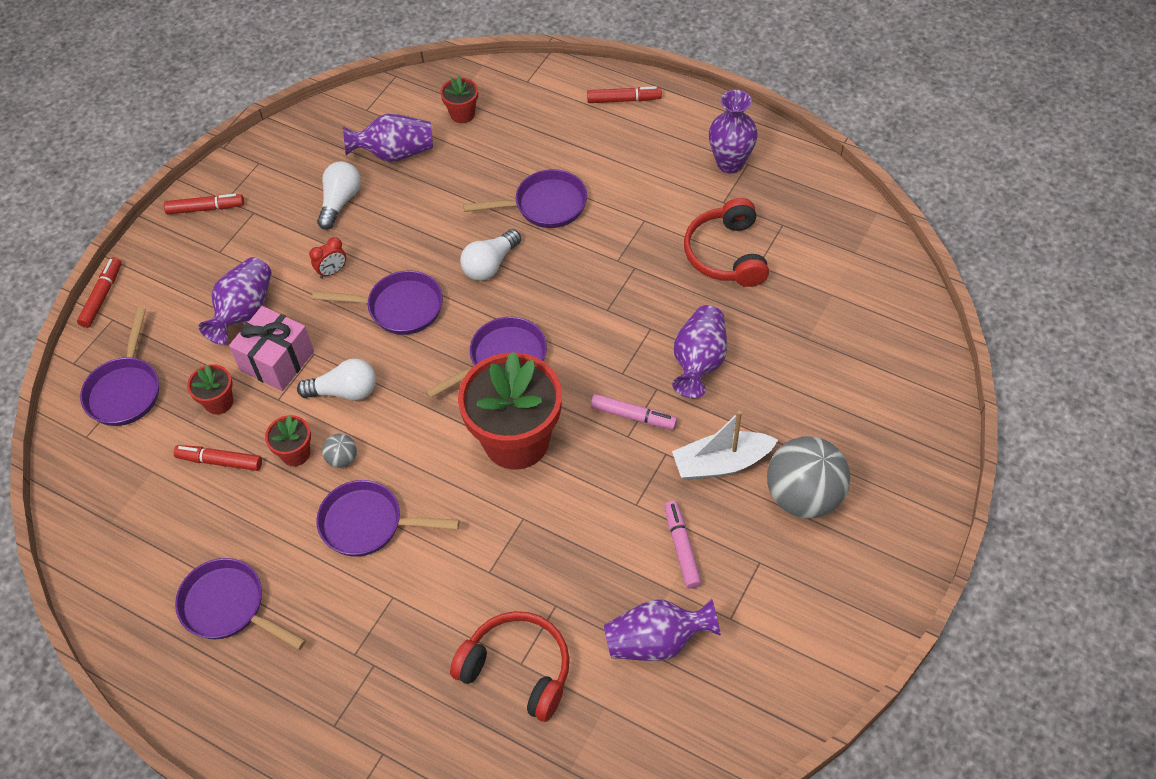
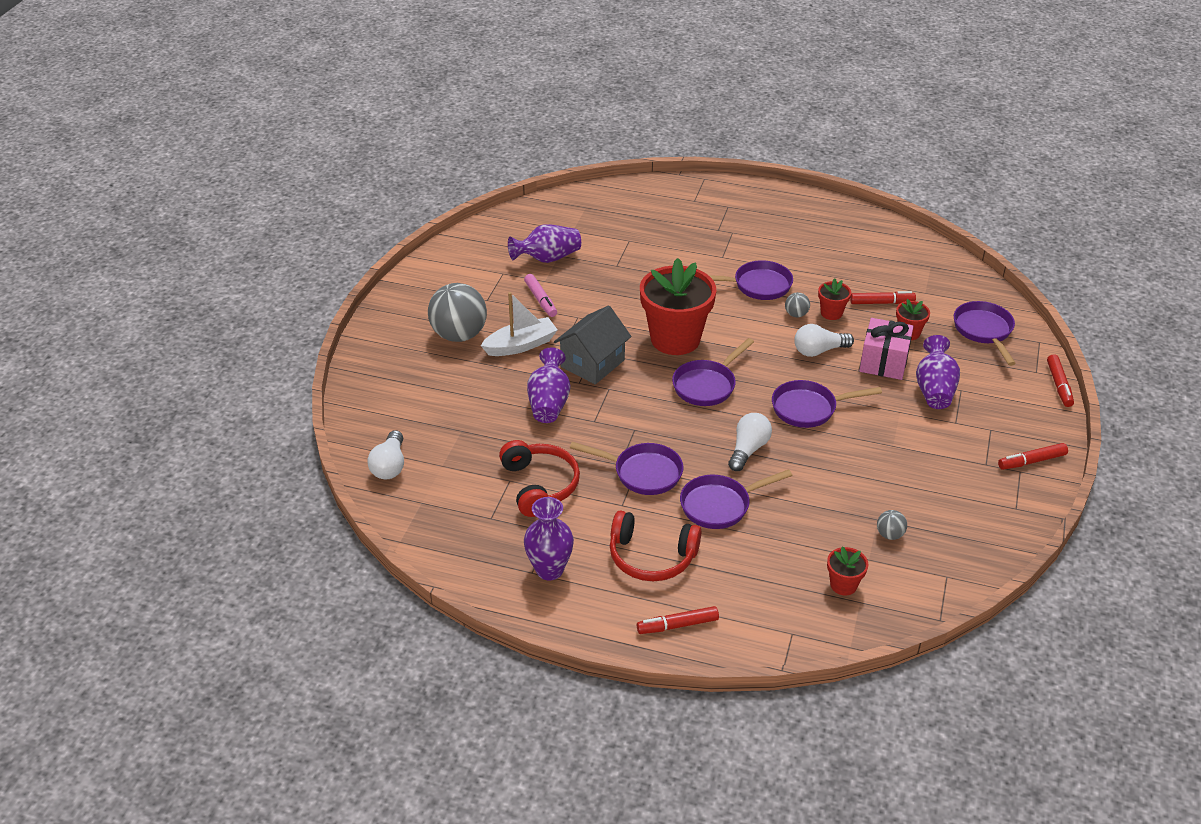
camera: 165 degrees right, 15 degrees down
purple pan [175,558,306,650] -> purple pan moved to [570,442,683,495]
red clock [309,237,346,278] -> none
white light bulb [317,161,361,230] -> white light bulb moved to [367,430,404,479]
purple vase [343,114,433,162] -> grey ball [877,510,907,540]
red headphones [450,611,570,722] -> red headphones moved to [610,510,701,581]
pink marker [591,394,677,430] -> grey house [554,305,632,384]

